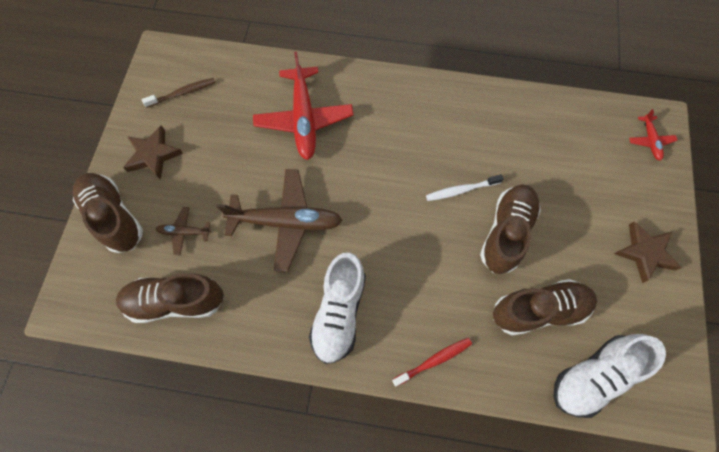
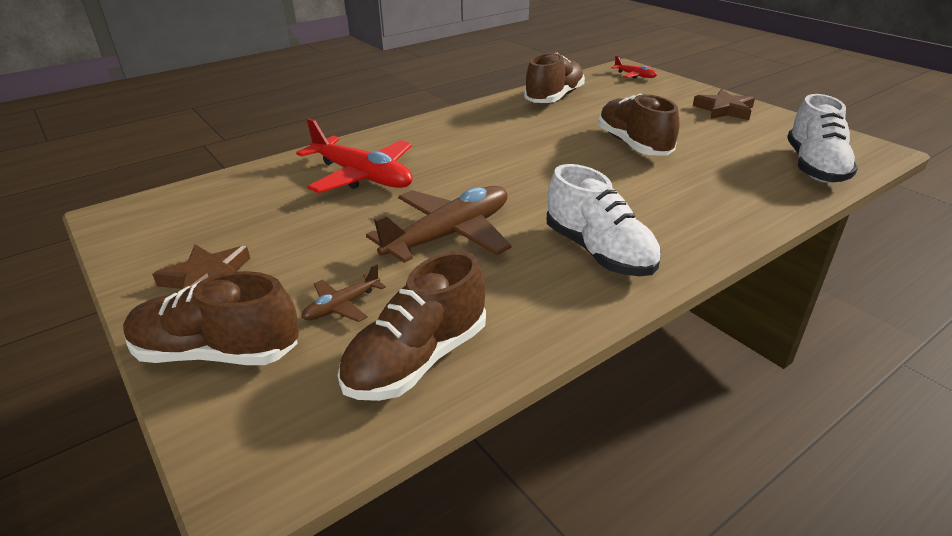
camera: 45 degrees left, 35 degrees down
brown toothbrush [142,78,216,108] -> none
red toothbrush [392,338,472,387] -> none
white toothbrush [426,174,504,201] -> none
brown shoe [493,279,597,336] -> brown shoe moved to [524,53,585,103]

